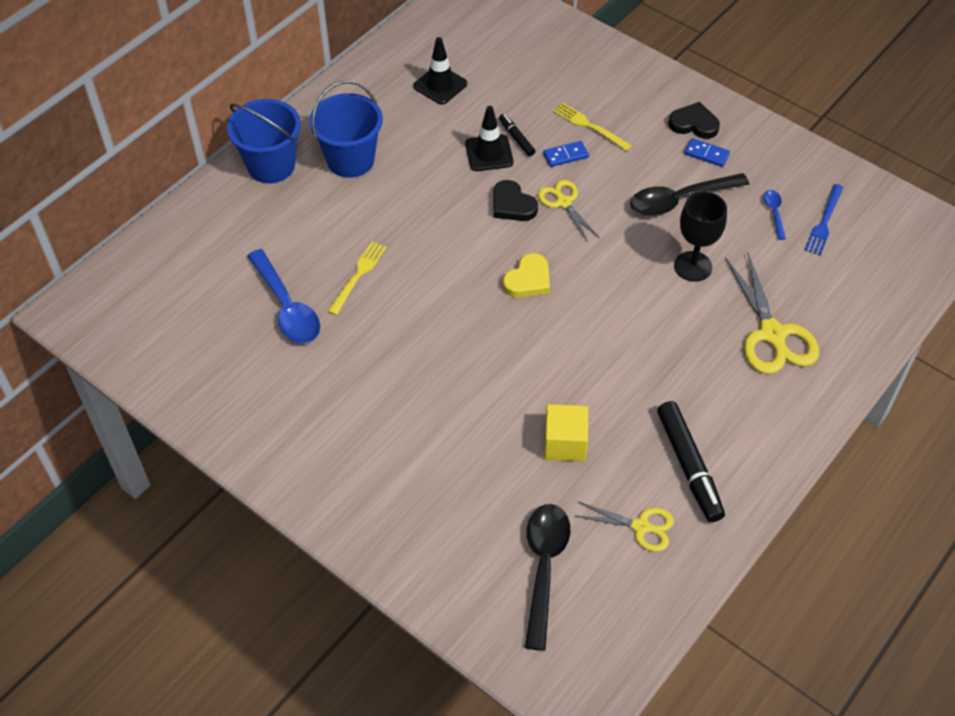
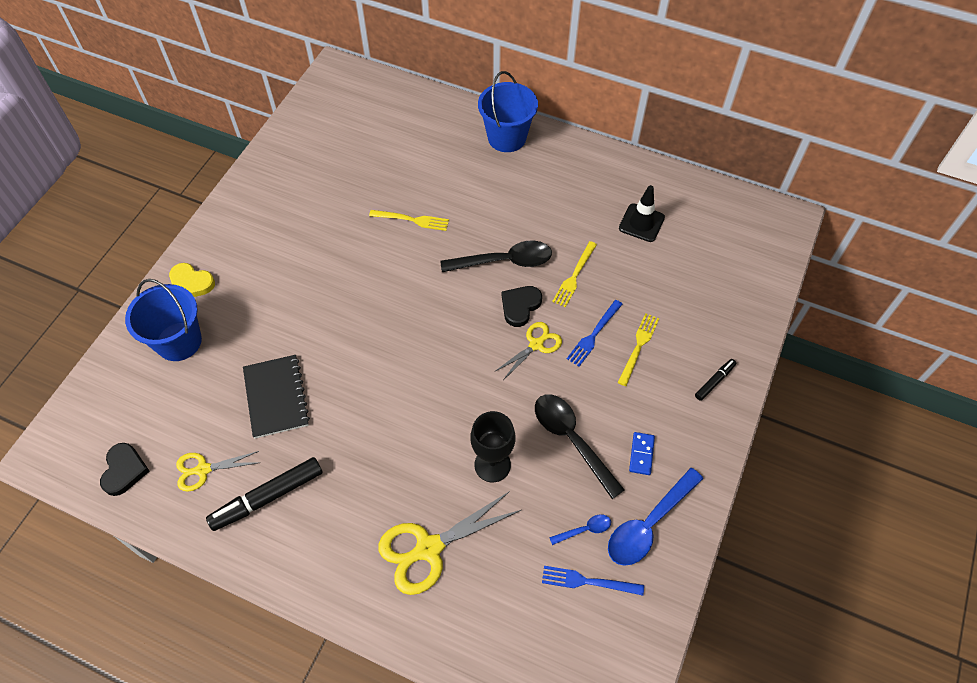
camera: 75 degrees right, 5 degrees up
blue spoon [247,249,320,343] -> blue spoon moved to [608,468,703,566]
blue bucket [309,80,383,178] -> blue bucket moved to [125,279,202,361]
black traffic cone [465,106,514,171] -> yellow fork [552,241,597,307]
black marker [499,114,535,156] -> black marker moved to [695,359,736,401]
yellow heart [503,253,550,298] -> yellow heart moved to [169,263,215,297]
black spoon [525,504,570,651] -> black spoon moved to [440,241,552,272]
blue domino [543,141,589,167] -> blue fork [567,300,623,367]
yellow cube [544,404,588,461] -> black notebook [243,355,310,438]
yellow scissors [576,502,674,552] -> yellow scissors turned 75 degrees clockwise [176,451,259,492]
black heart [669,102,720,139] -> black heart moved to [100,443,149,496]

